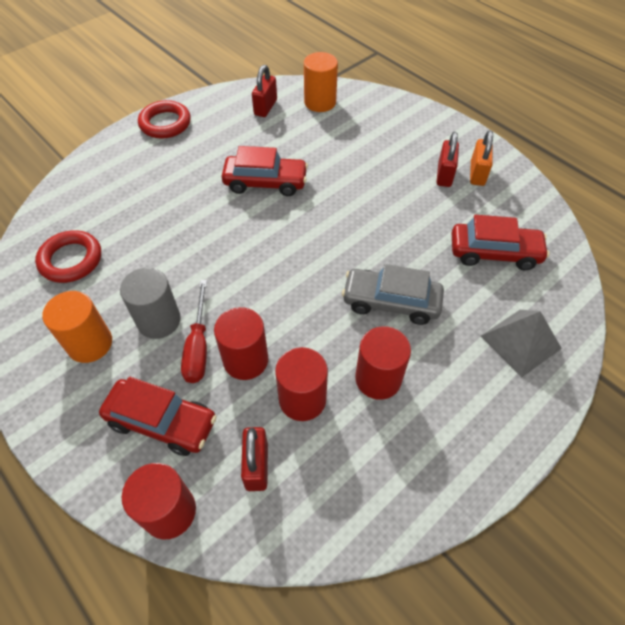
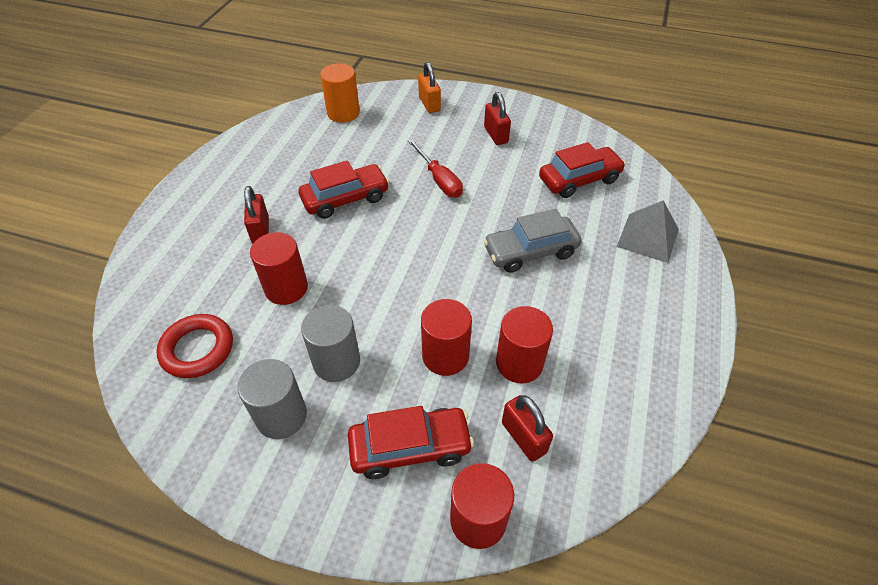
camera: 30 degrees left, 5 degrees down
orange cylinder [42,291,112,363] -> grey cylinder [237,359,307,439]
red ring [138,100,191,139] -> none
red screwdriver [181,280,207,383] -> red screwdriver moved to [408,139,463,198]
red padlock [252,65,277,117] -> red padlock moved to [244,186,269,244]
red cylinder [355,326,411,400] -> red cylinder moved to [250,232,308,305]
orange padlock [470,130,493,186] -> orange padlock moved to [418,62,441,113]

